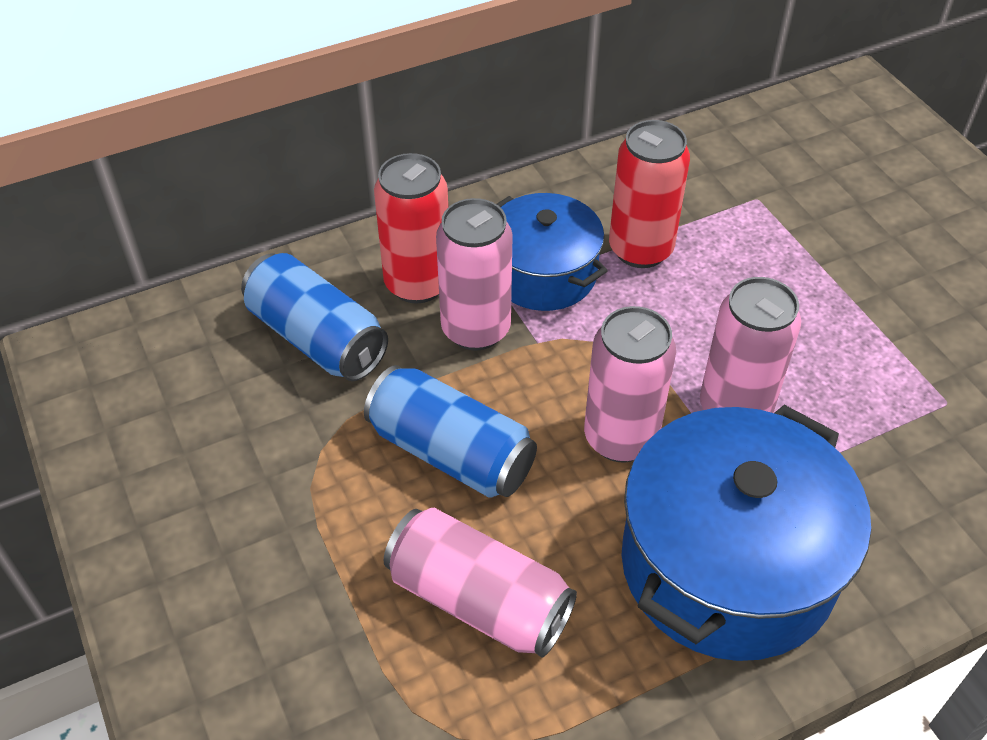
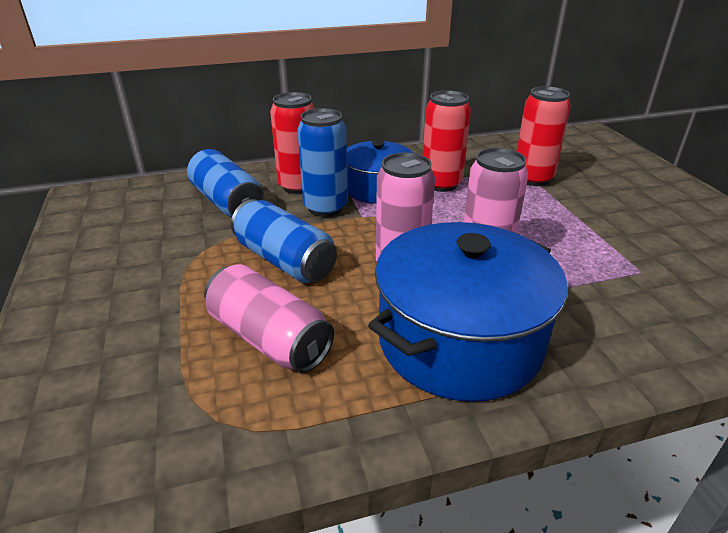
camera: 10 degrees right, 15 degrees down
pink can [436,198,513,351] -> blue can [297,108,348,217]
none -> red can [517,86,571,186]

